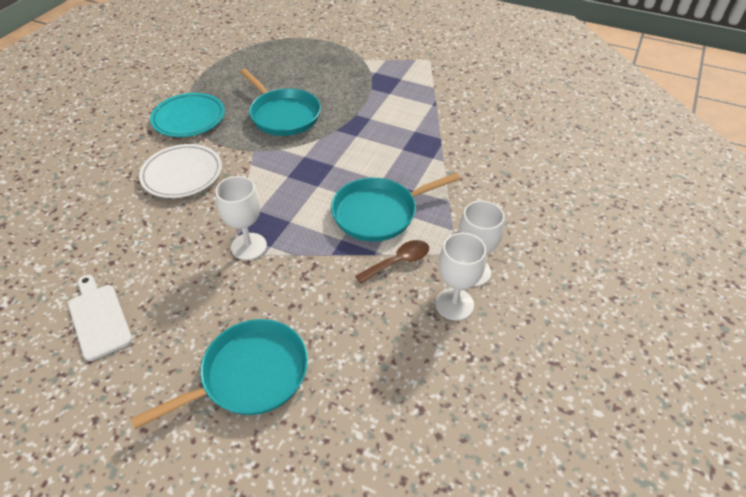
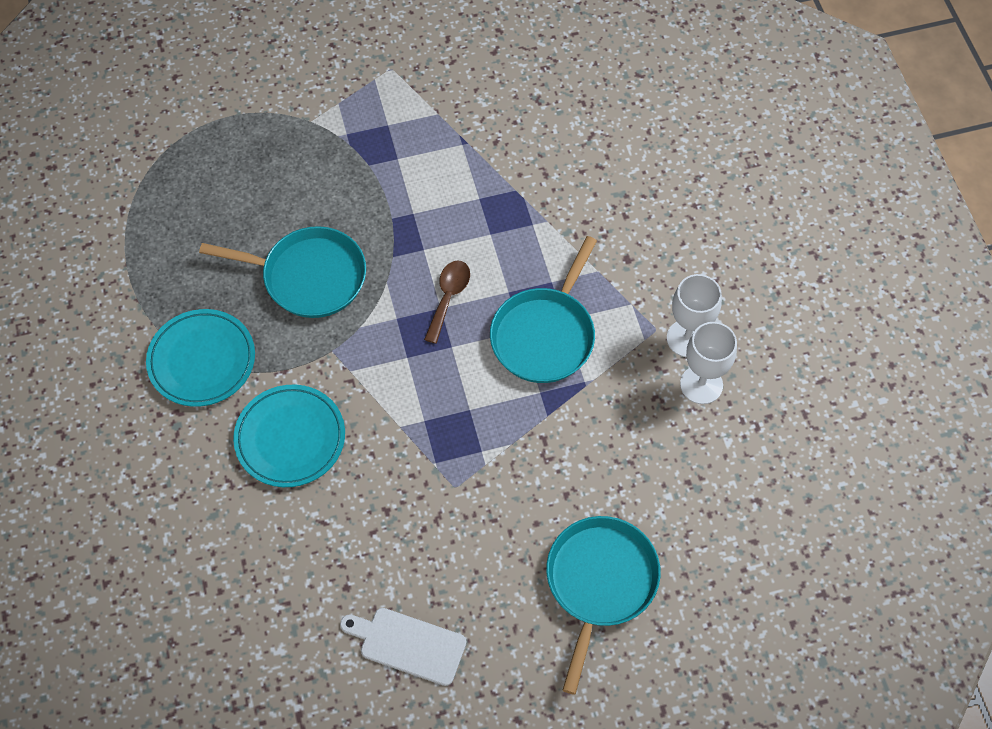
camera: 40 degrees left, 15 degrees up
white plate [139,144,222,198] -> turquoise plate [233,385,345,487]
white goblet [215,176,267,260] -> none
brown spoon [355,240,429,284] -> brown spoon moved to [424,261,470,344]

